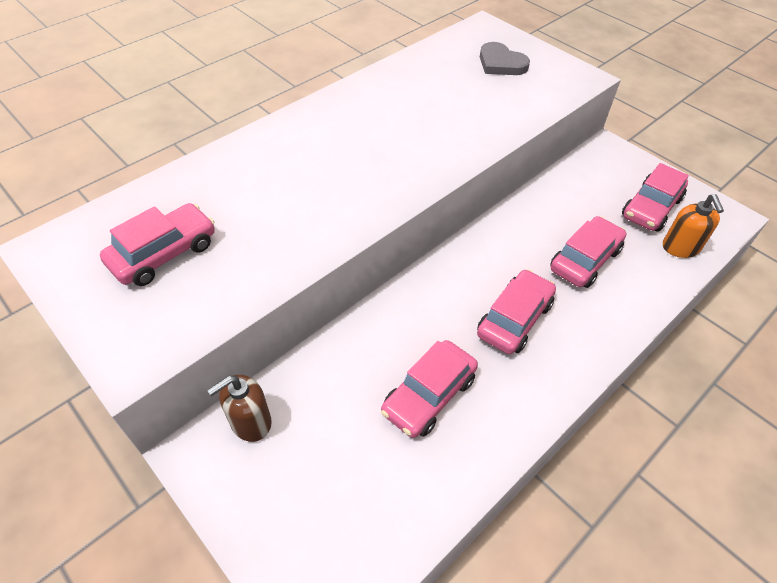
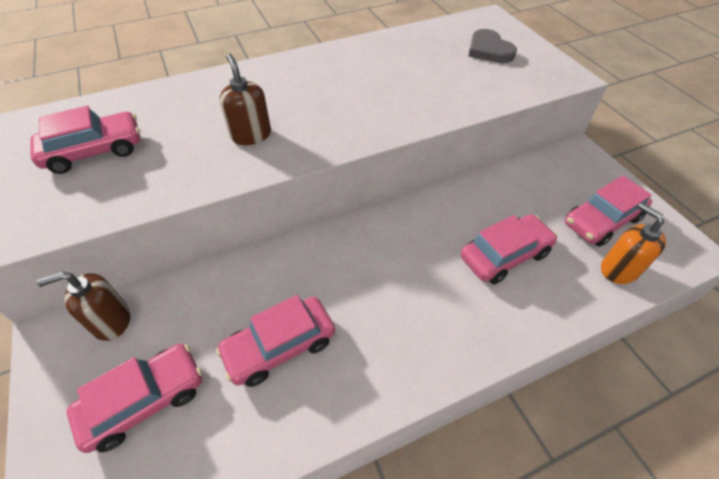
camera: 20 degrees right, 0 degrees up
pink car [477,269,556,354] -> pink car moved to [67,344,202,453]
orange soap dispenser [663,194,724,258] -> orange soap dispenser turned 135 degrees clockwise [601,203,666,284]
none -> brown soap dispenser [220,54,271,145]

